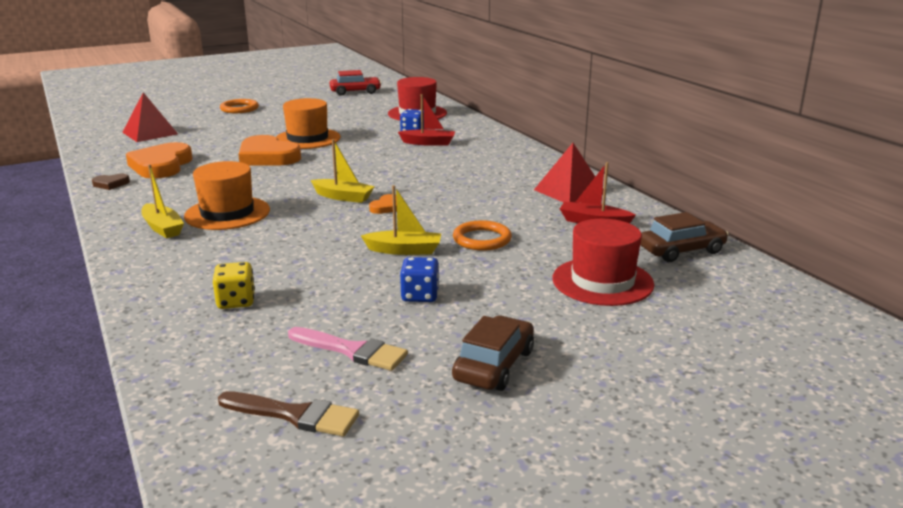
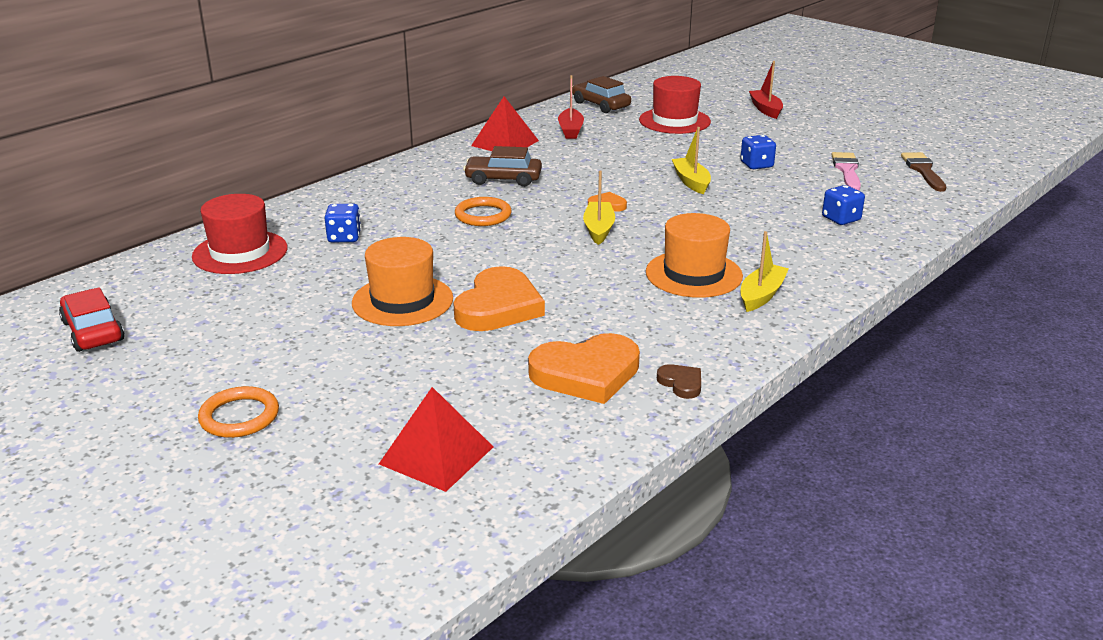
camera: 110 degrees left, 5 degrees up
yellow dice [213,262,255,309] -> blue dice [822,185,865,225]
red boat [398,94,455,146] -> red boat moved to [749,61,783,119]
brown car [452,316,534,391] -> brown car moved to [463,146,542,187]
orange ring [453,220,512,251] -> orange ring moved to [455,197,512,226]

